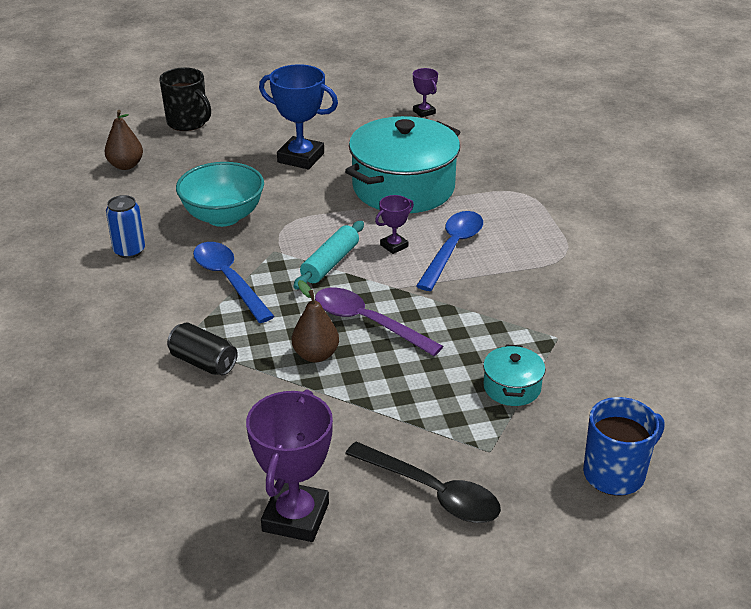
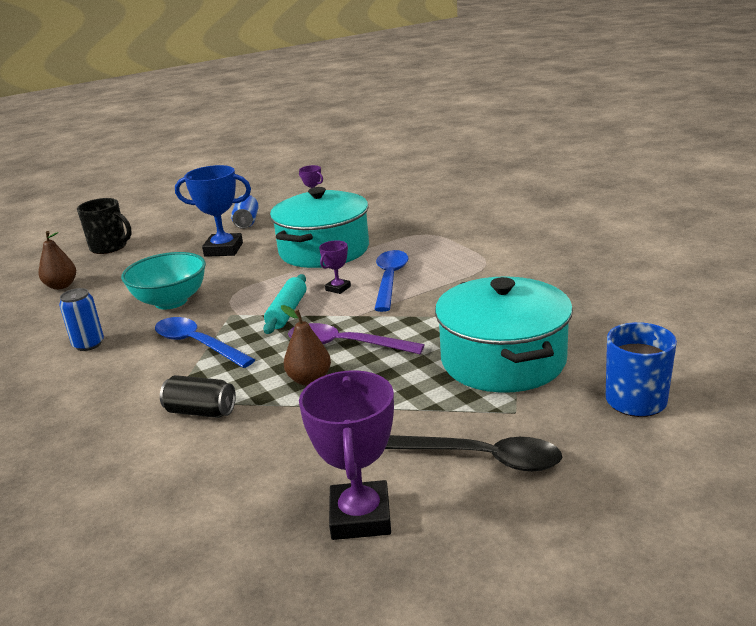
camera: 15 degrees left, 10 degrees down
turquoise pot [483,344,546,406] -> turquoise pot [435,276,573,393], size x2.26
none -> blue can [231,195,259,229]

